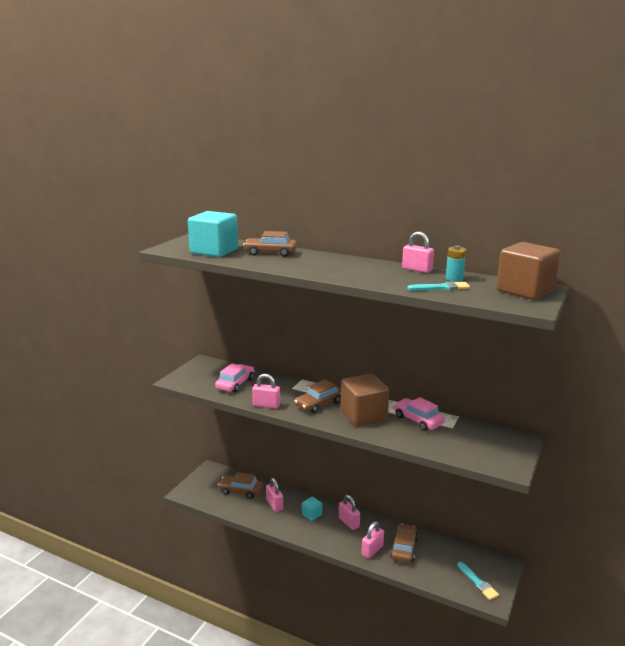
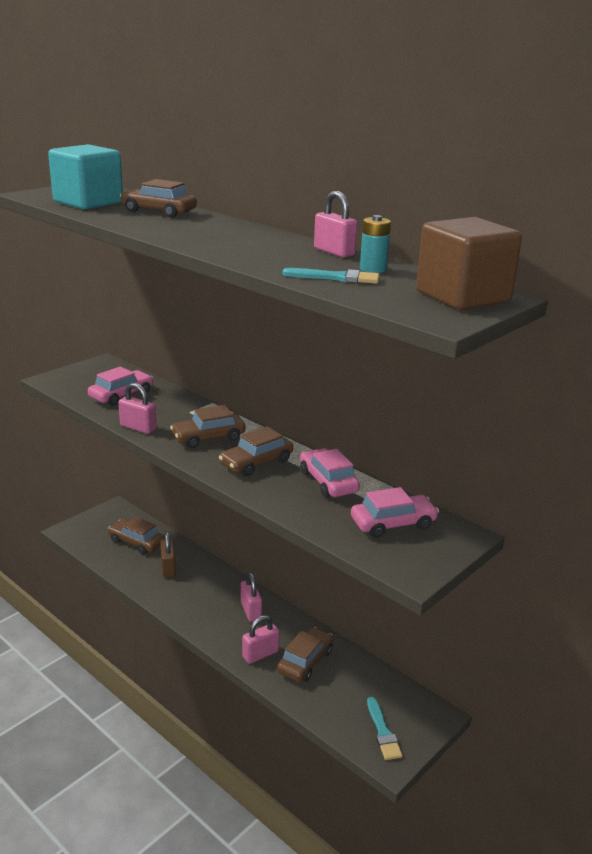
camera: 15 degrees right, 5 degrees up
pink padlock [266,478,283,512] -> brown padlock [160,532,176,578]
turquoise cube [302,497,322,521] -> none
brown cube [341,374,389,427] -> brown car [219,426,293,476]
none -> pink car [351,487,439,538]

